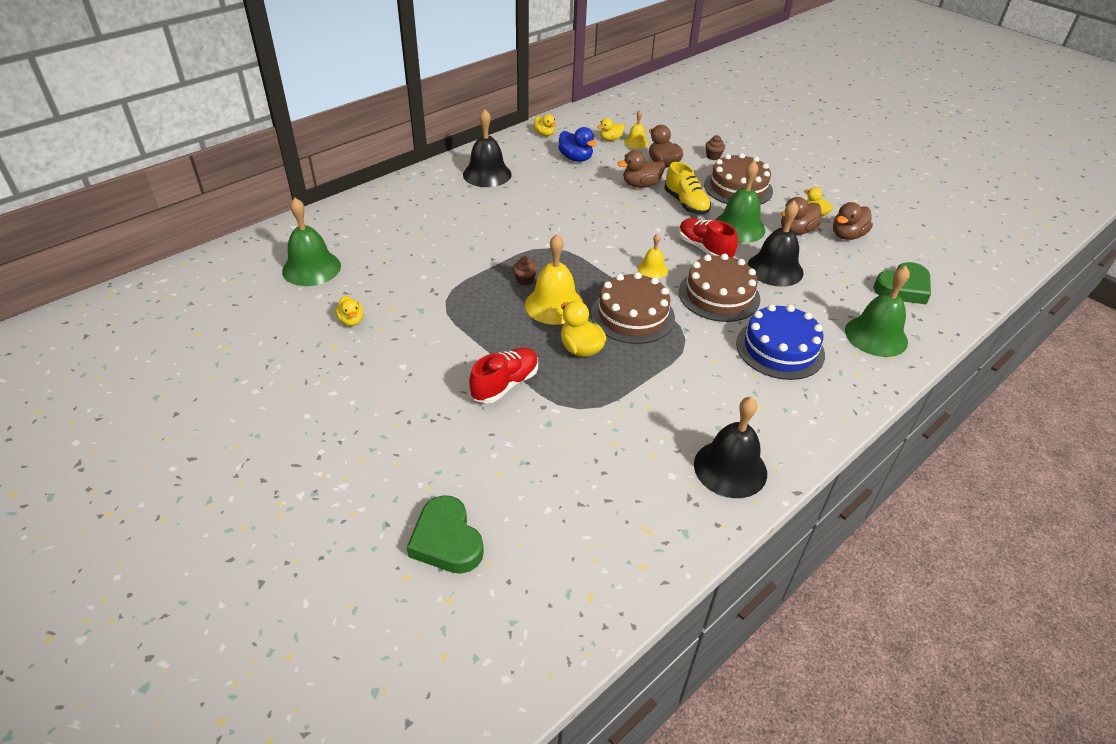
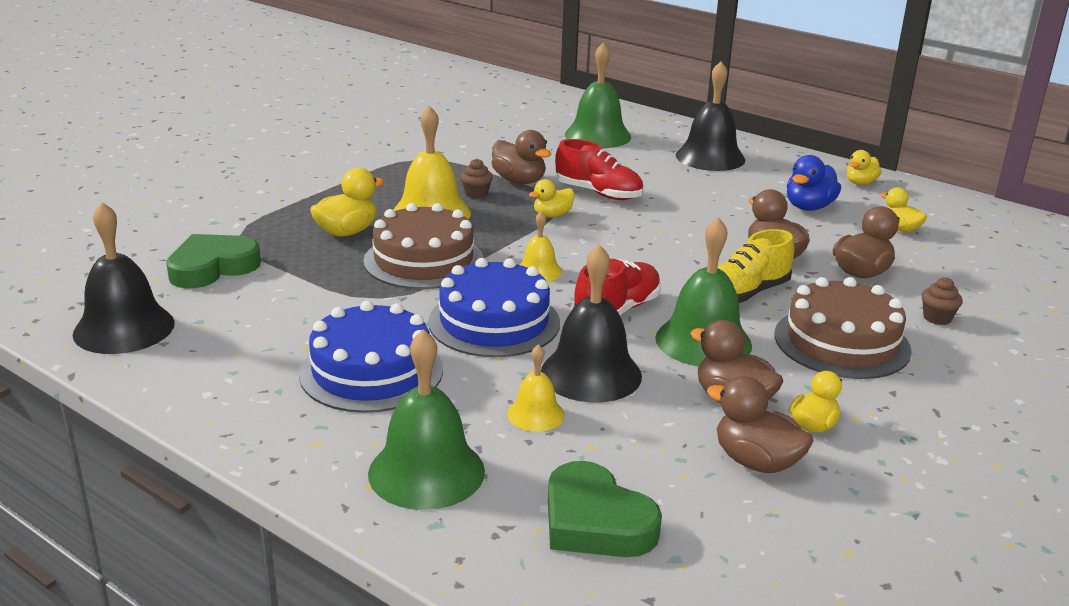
camera: 80 degrees right, 15 degrees down
green bell [282,198,341,286] -> green bell moved to [565,42,631,148]
yellow duck [335,296,364,326] -> yellow duck moved to [529,179,575,218]
green heart [407,495,484,574] -> green heart moved to [166,234,261,288]
red shoe [469,348,538,403] -> red shoe moved to [555,139,643,200]
yellow bell [624,110,649,149] -> yellow bell moved to [507,344,565,432]
brown cake [679,254,760,322] -> blue cake [428,258,560,357]
none -> brown duck [491,130,551,184]

